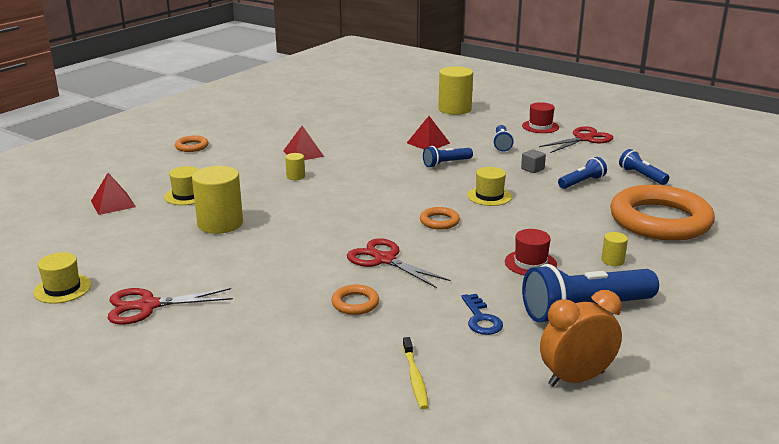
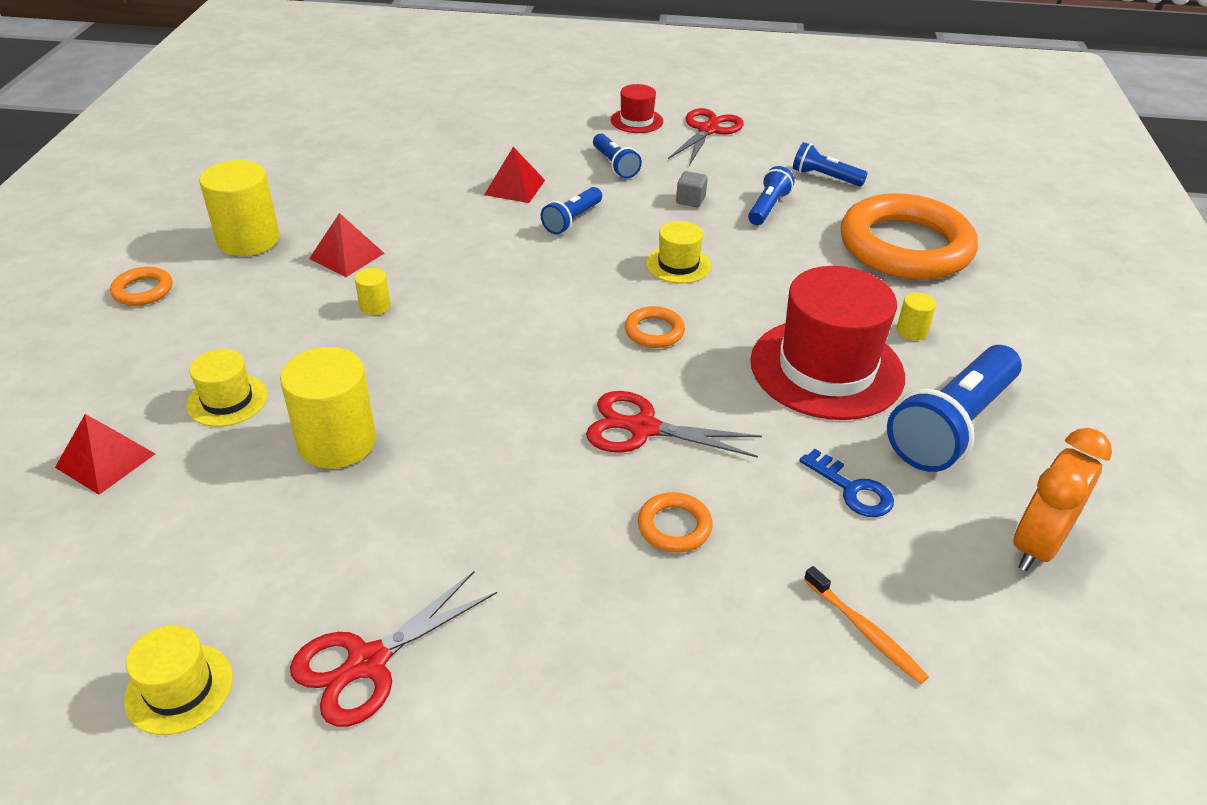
camera: 30 degrees left, 15 degrees up
yellow toothbrush [403,337,429,409] -> orange toothbrush [804,566,929,684]
yellow cylinder [438,66,473,115] -> yellow cylinder moved to [199,160,280,256]
red hat [505,229,557,276] -> red hat [750,266,905,420], size x2.08

